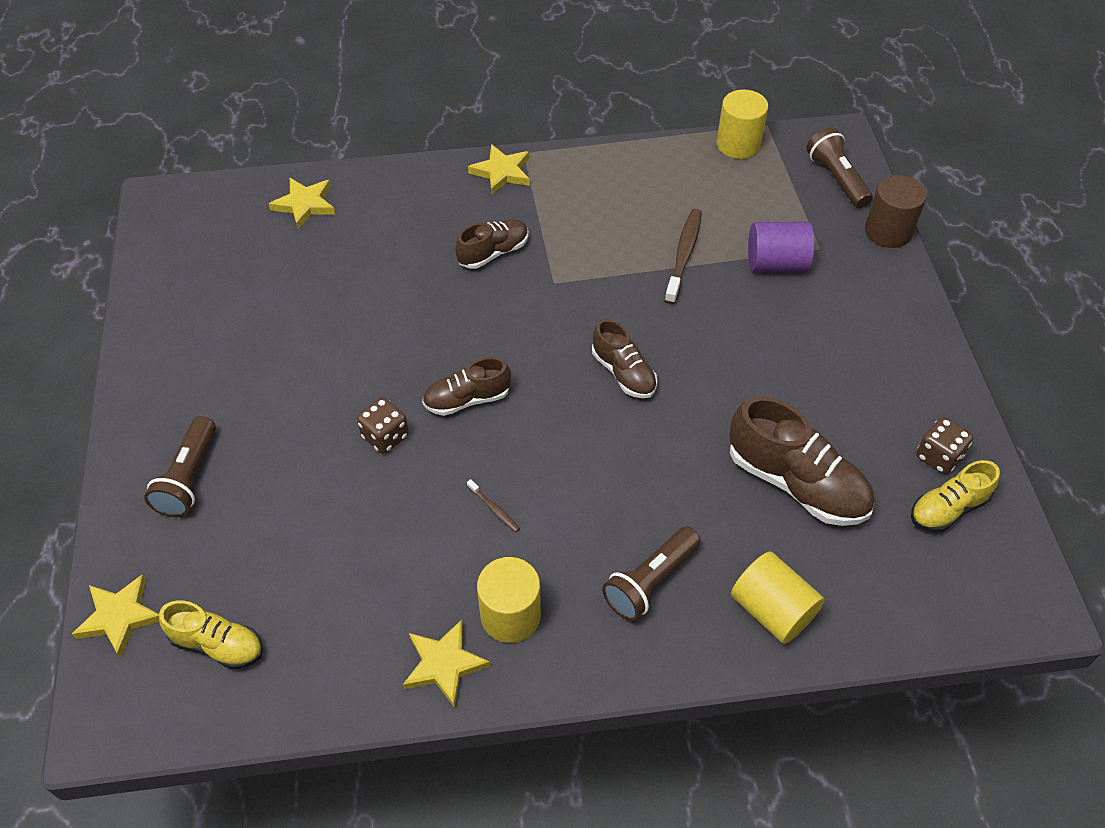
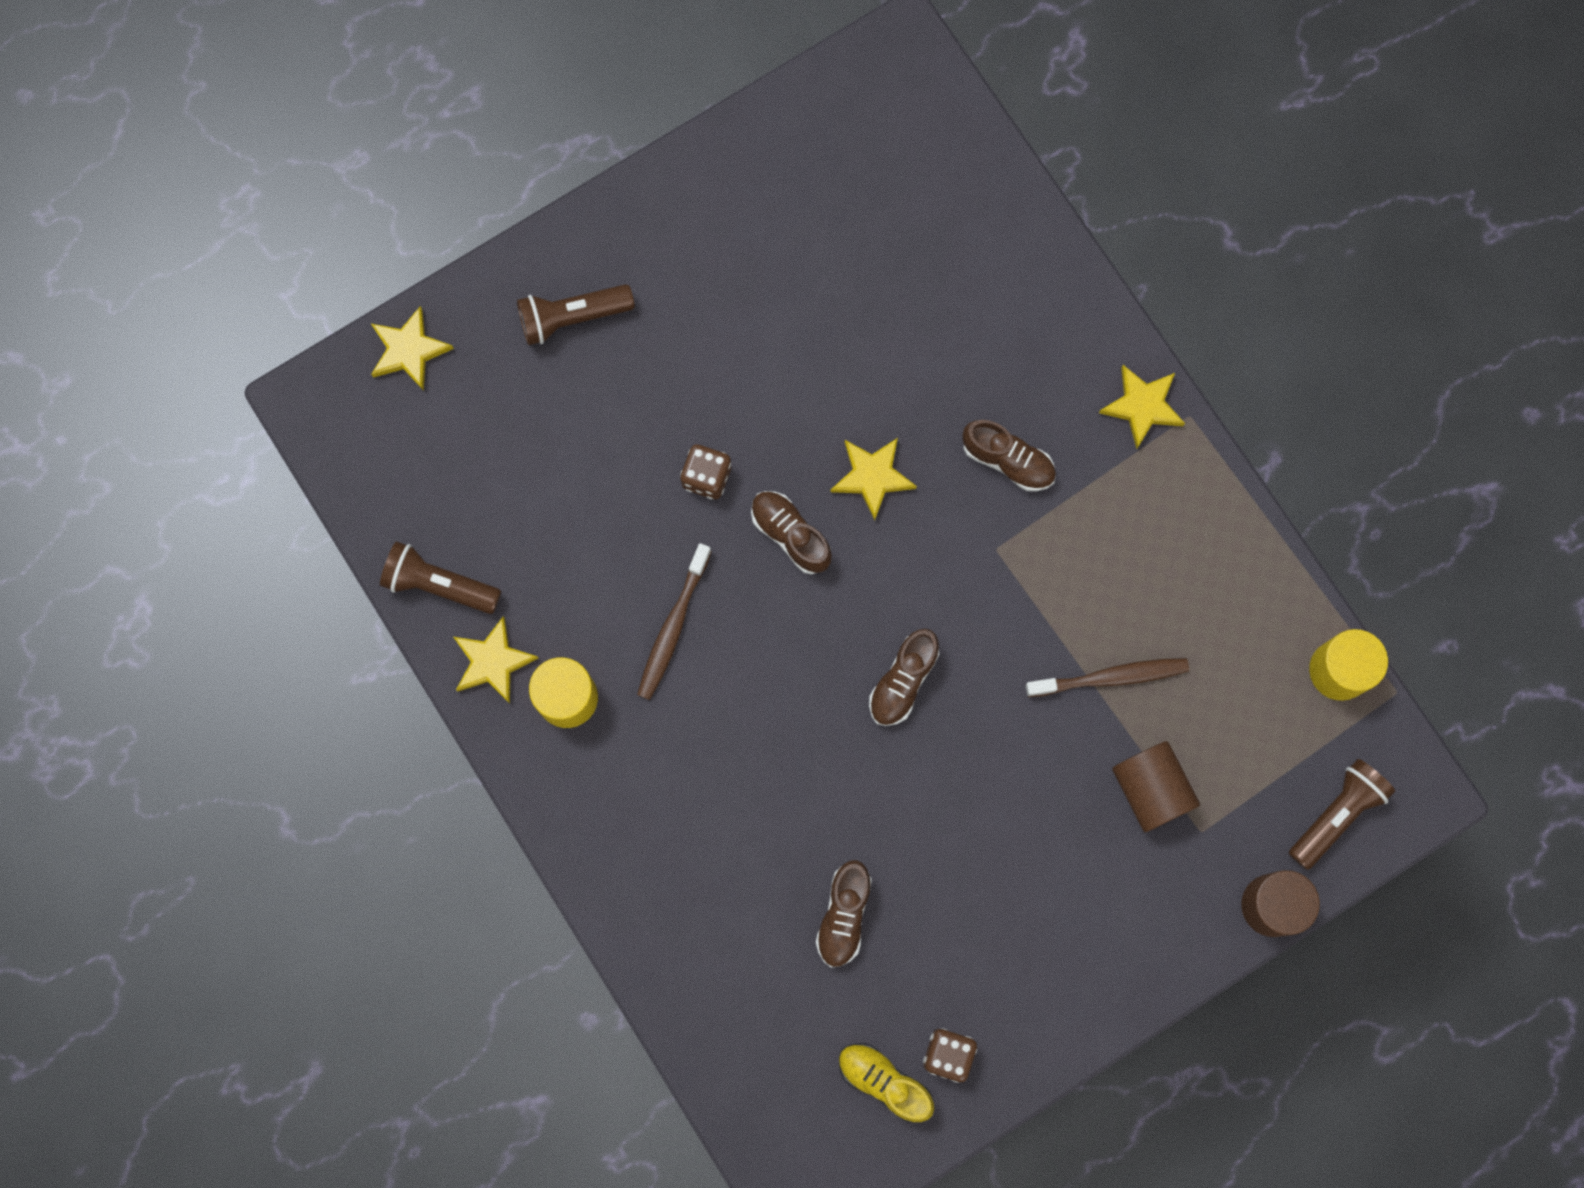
camera: 65 degrees right, 25 degrees up
yellow shoe [159,601,263,670] -> none
yellow star [269,178,335,229] -> yellow star moved to [830,438,917,521]
brown toothbrush [467,479,520,532] -> brown toothbrush [637,543,712,700], size x2.06
brown flashlight [602,526,701,621] -> brown flashlight moved to [380,541,501,614]
brown shoe [729,396,874,526] -> brown shoe [816,860,872,967], size x0.60
yellow cylinder [731,552,825,644] -> none
purple cylinder [748,222,815,272] -> brown cylinder [1112,741,1200,832]

